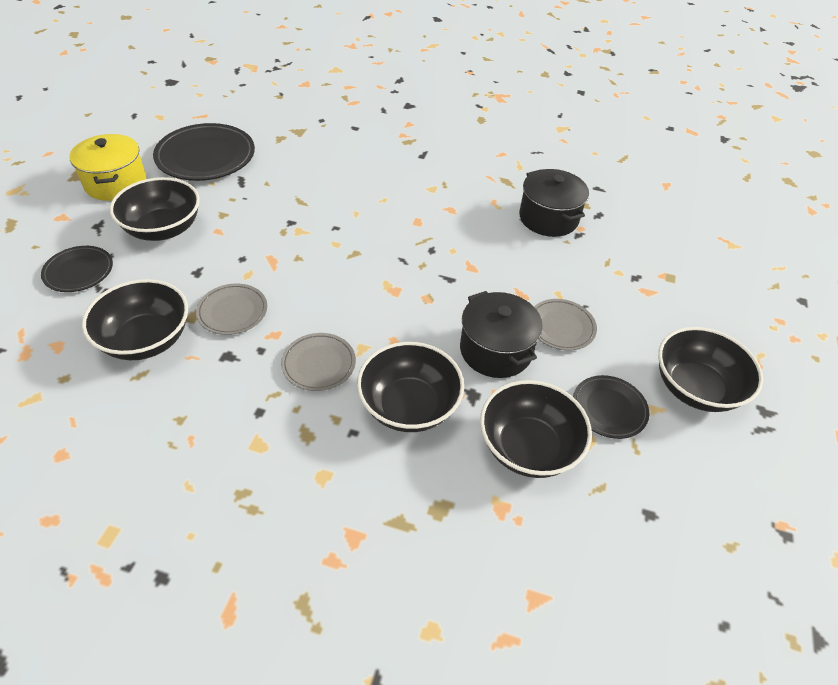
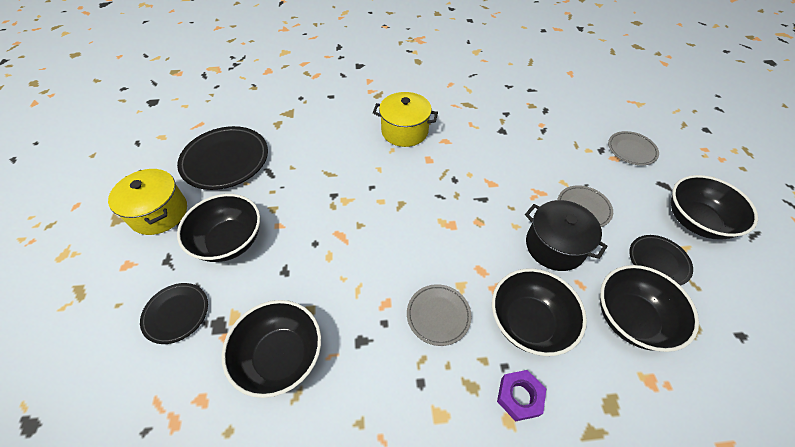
camera: 20 degrees left, 5 degrees up
grey plate [196,284,267,335] -> grey plate moved to [608,131,659,165]
black pot [519,169,589,237] -> none
none -> yellow pot [373,92,438,147]
none -> purple nut [497,370,546,422]

